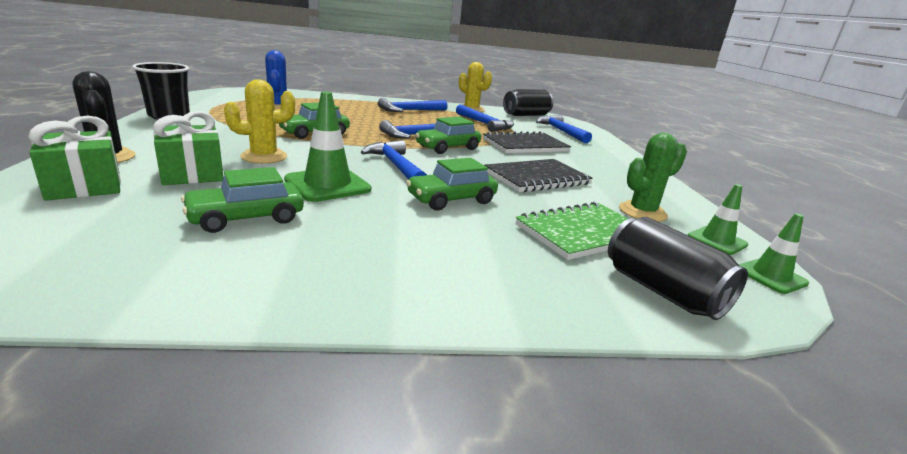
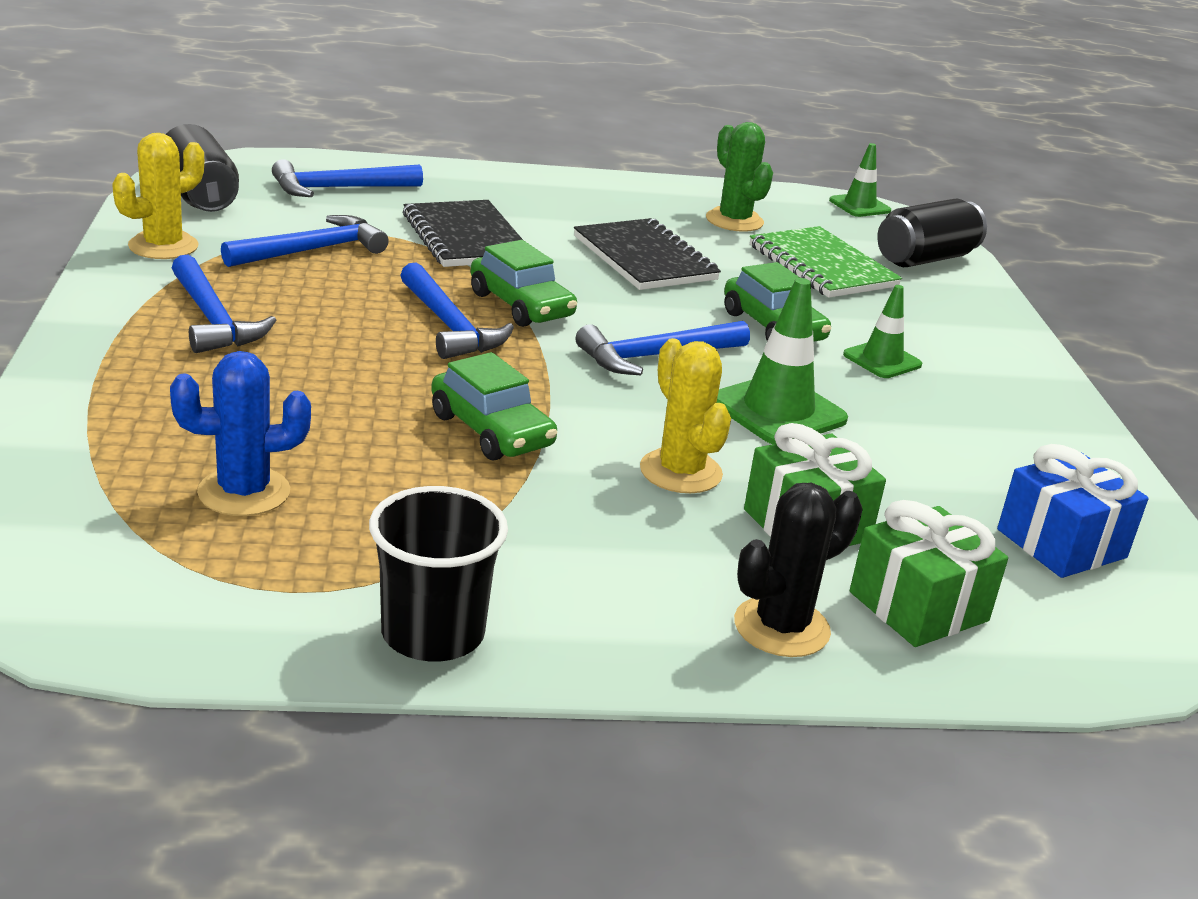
camera: 90 degrees left, 5 degrees up
green car [181,167,304,233] -> none
green traffic cone [688,184,748,255] -> green traffic cone moved to [843,285,922,378]
none -> blue gift [997,444,1148,578]

